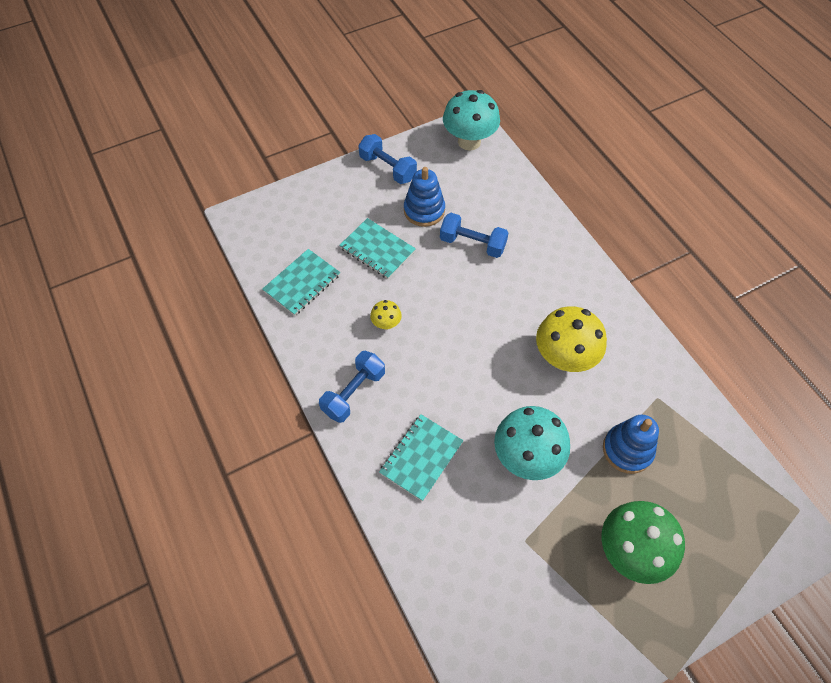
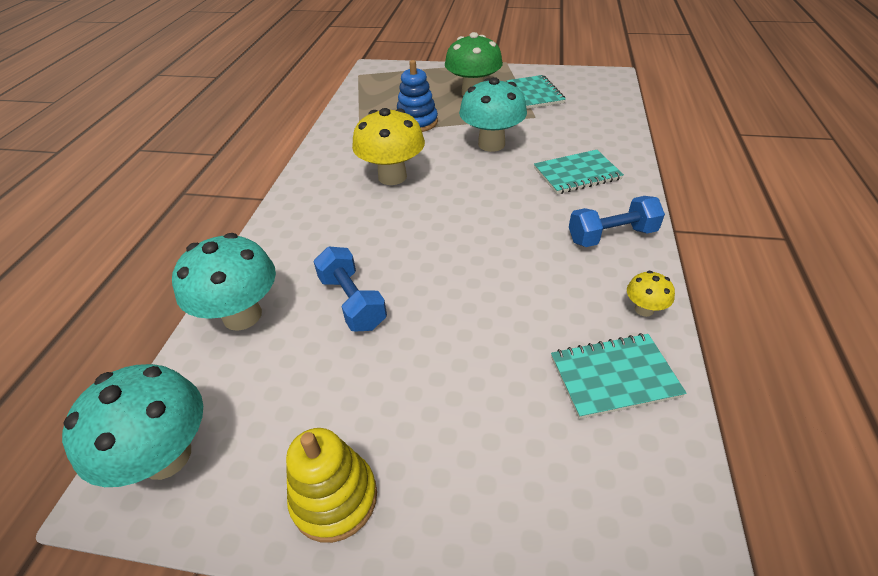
camera: 140 degrees left, 15 degrees down
turquoise notebook [339,218,416,279] -> turquoise notebook moved to [506,75,566,109]
blue dumbbell [358,134,417,184] -> yellow stacking toy [286,428,377,543]
yellow mushroom [370,300,402,330] -> yellow mushroom moved to [627,271,675,317]
blue stacking toy [404,167,445,227] -> none
none -> turquoise mushroom [172,233,276,331]

